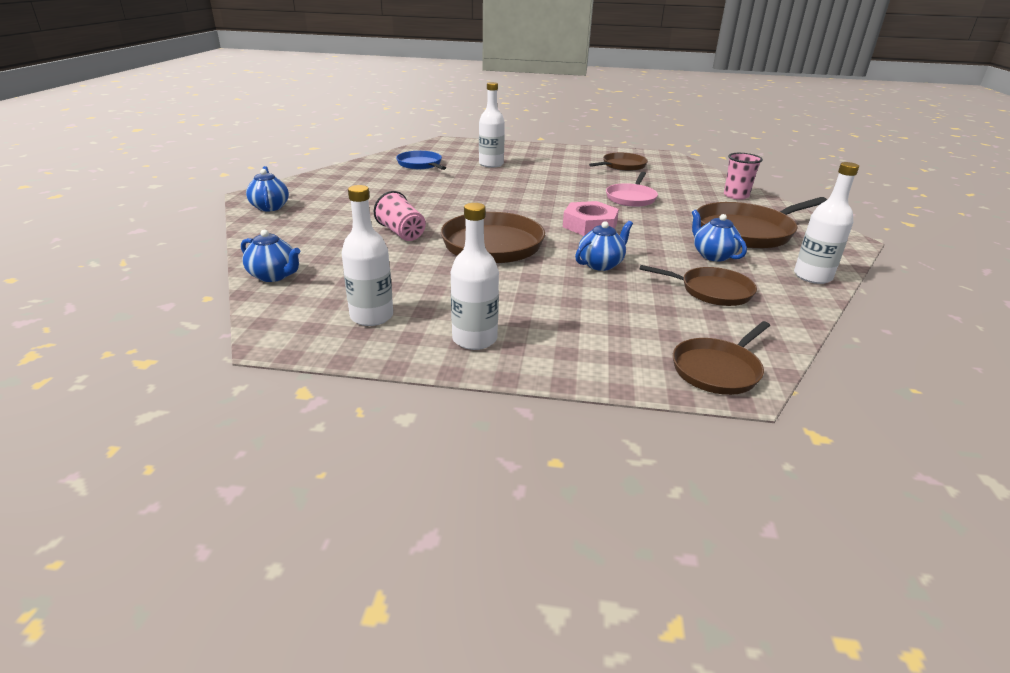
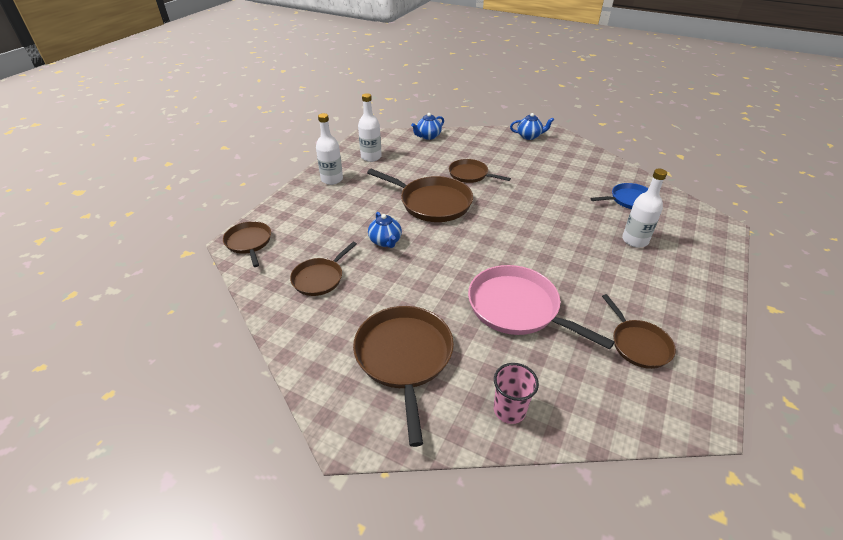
camera: 110 degrees right, 10 degrees up
pink cup [374,191,426,241] -> brown pan [449,159,511,183]
pink nut [563,201,619,236] -> none
pink pan [606,172,658,207] -> pink pan [468,265,615,349], size x1.67
blue teapot [692,210,747,262] -> none
white bottle [794,162,859,284] -> none

